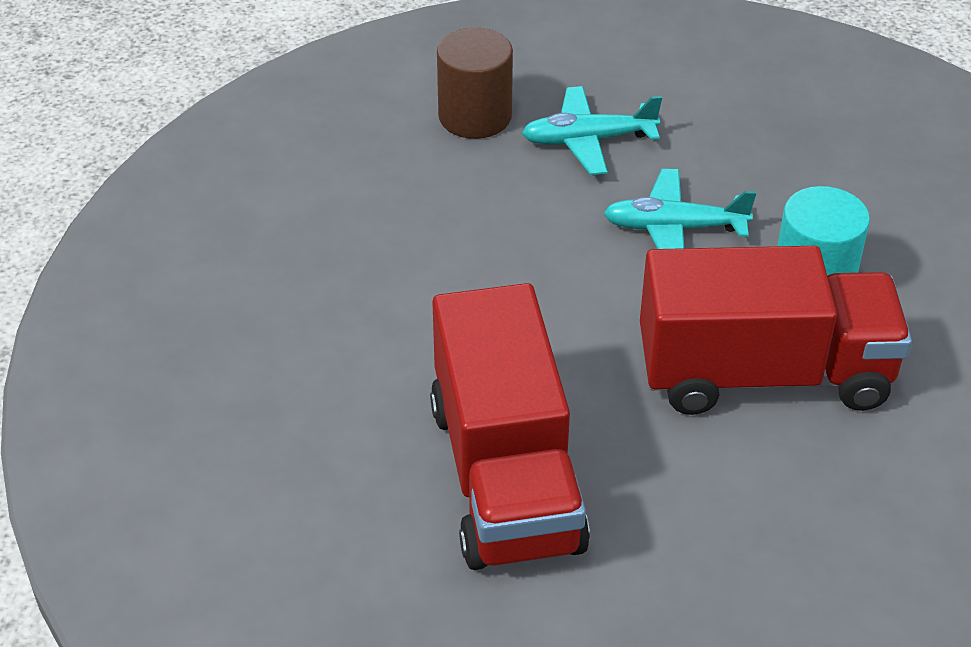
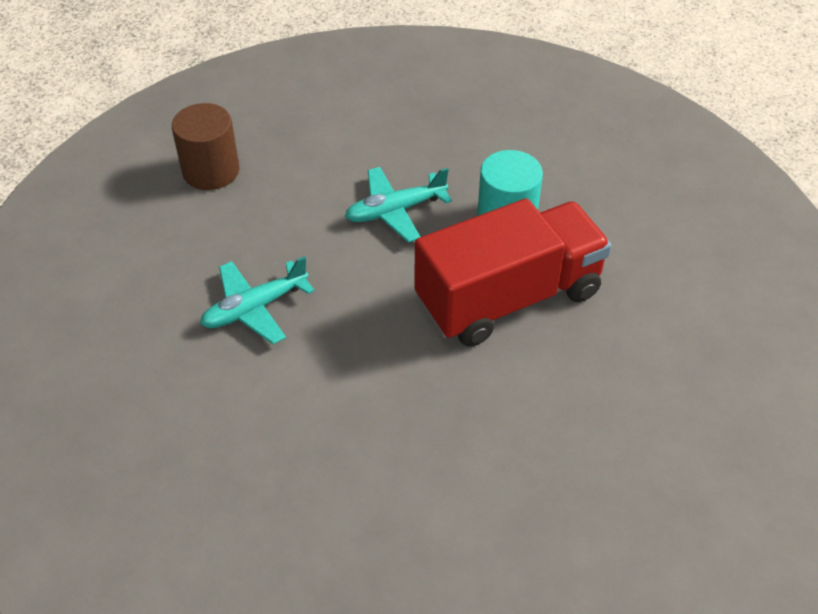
camera: 25 degrees left, 5 degrees up
red truck [430,283,590,570] -> none
turquoise plane [522,86,662,175] -> turquoise plane moved to [200,256,315,344]

